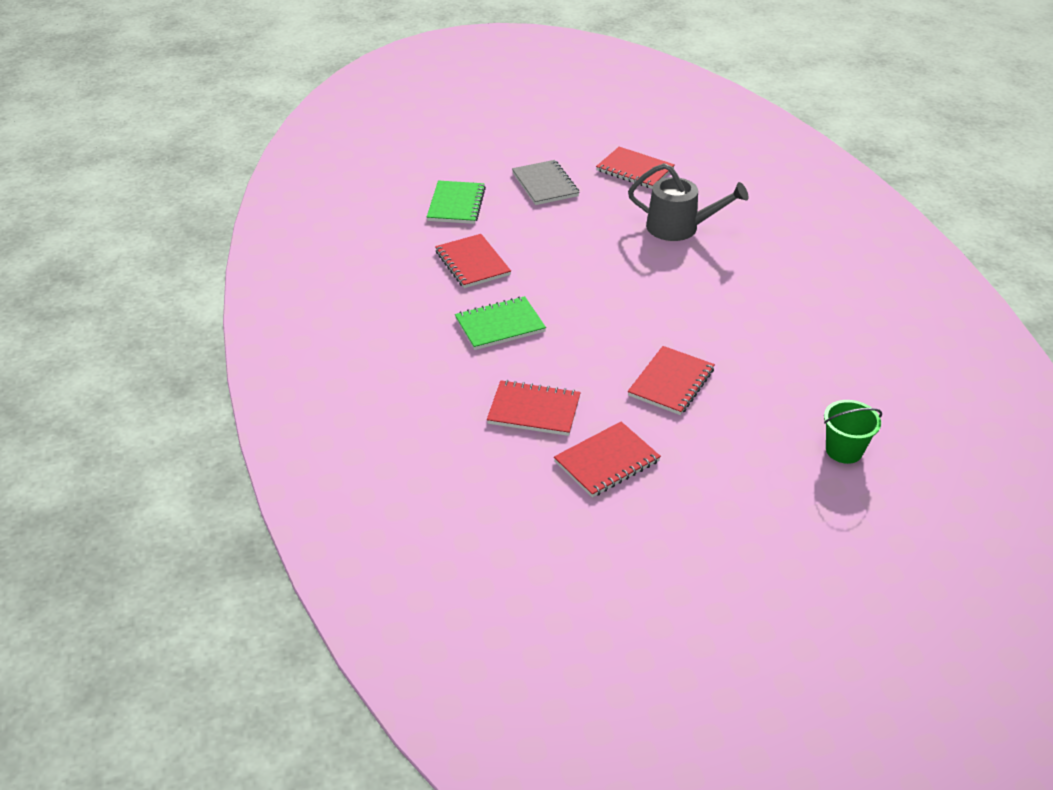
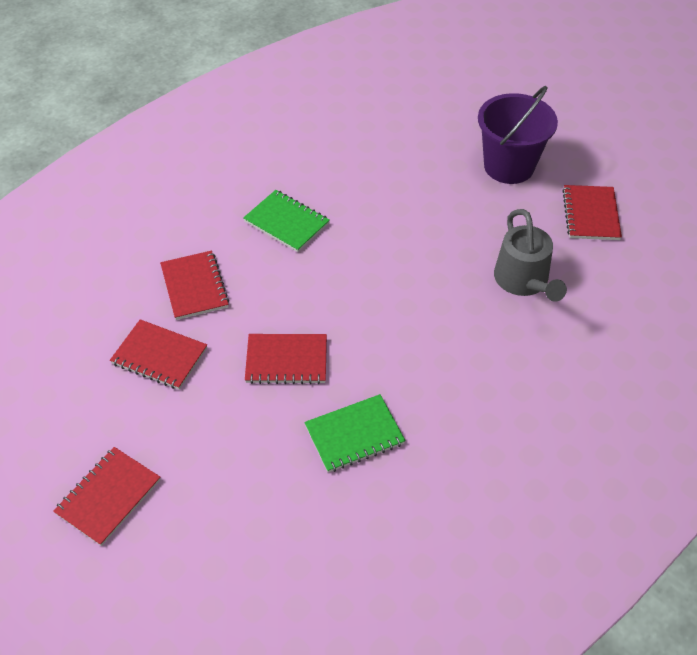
camera: 60 degrees right, 10 degrees up
green notebook [427,181,486,224] -> green notebook moved to [304,394,406,473]
red notebook [435,234,511,288] -> red notebook moved to [53,447,160,546]
grey notebook [512,160,580,205] -> purple bucket [478,86,558,184]
green bucket [824,400,882,464] -> none

